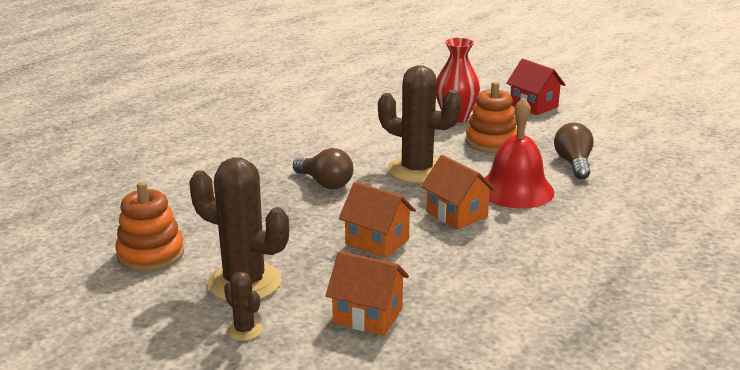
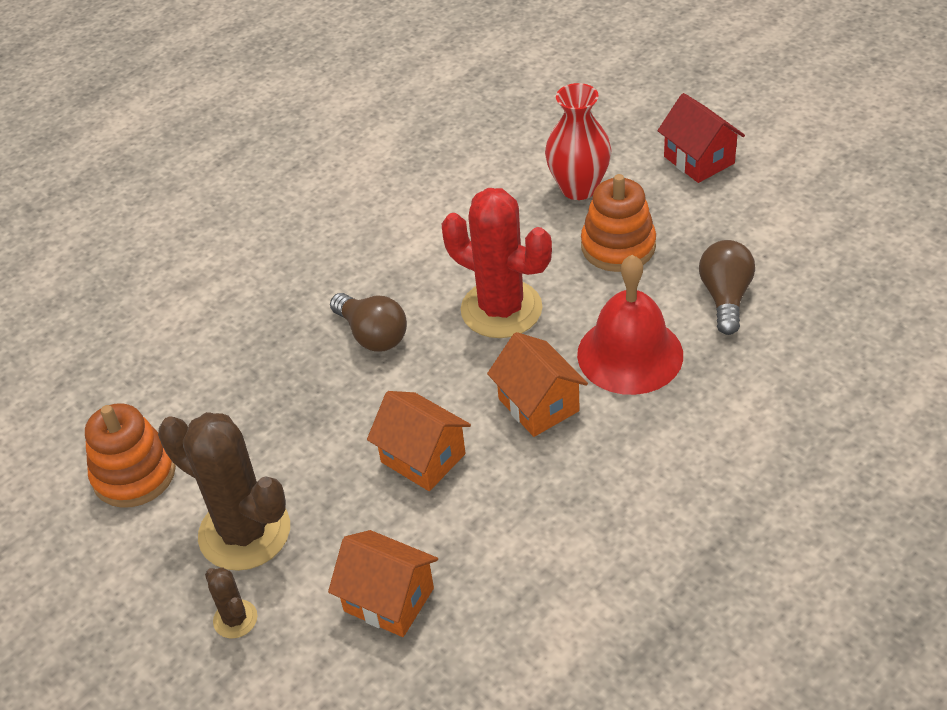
camera: 10 degrees right, 20 degrees up
brown cactus [378,65,462,183] -> red cactus [442,188,552,338]

